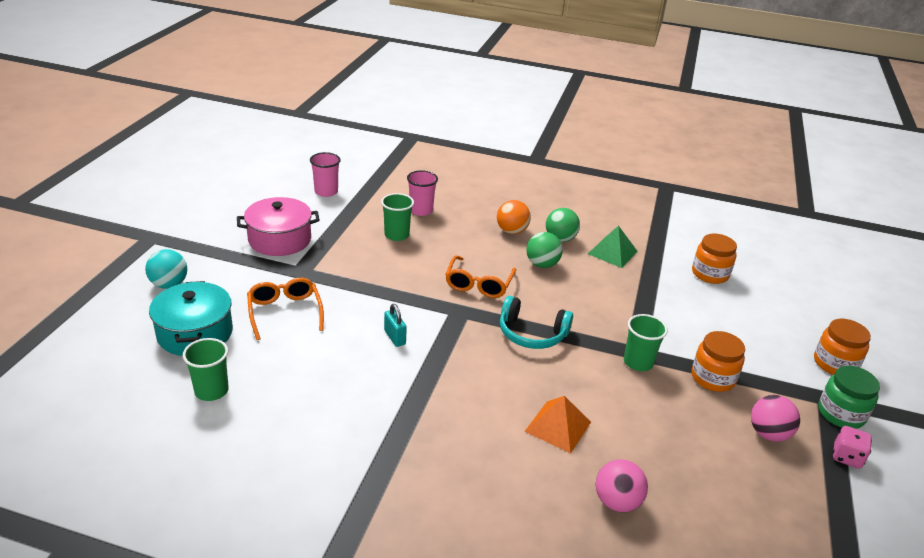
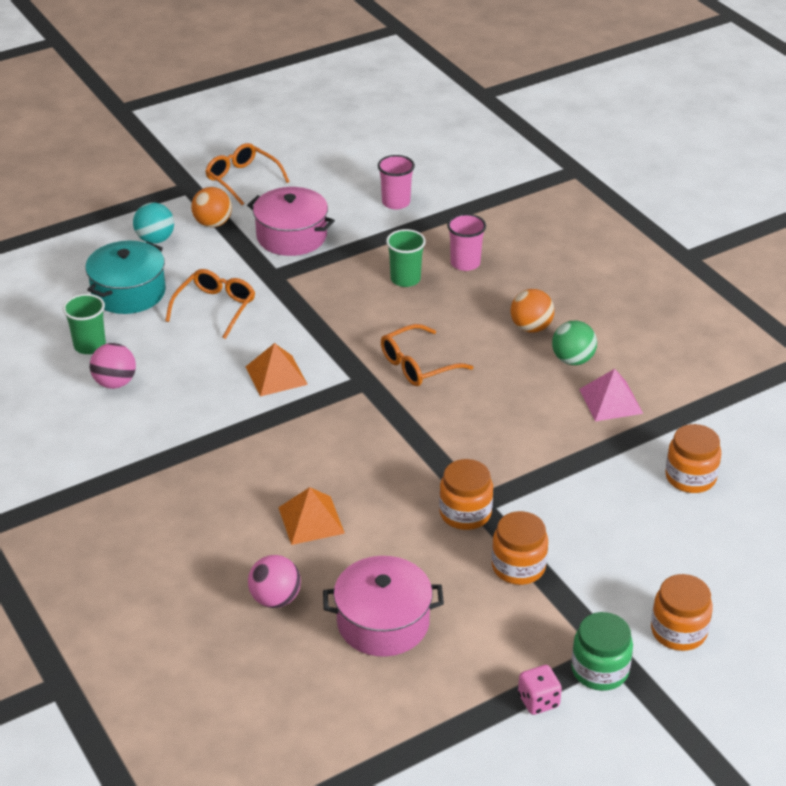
camera: 45 degrees right, 5 degrees up
turquoise padlock [384,304,407,347] -> orange pyramid [246,343,308,397]
turquoise headphones [500,296,573,349] -> none
green ball [526,232,563,268] -> none
green pyramid [588,225,638,268] -> pink pyramid [579,369,643,421]
green cup [624,314,668,371] -> orange jar [439,459,493,530]
pink ball [751,395,800,441] -> pink ball moved to [90,343,136,389]
none -> orange ball [191,187,232,227]
none -> orange glasses [205,143,290,205]
none -> pink pot [323,556,444,657]

